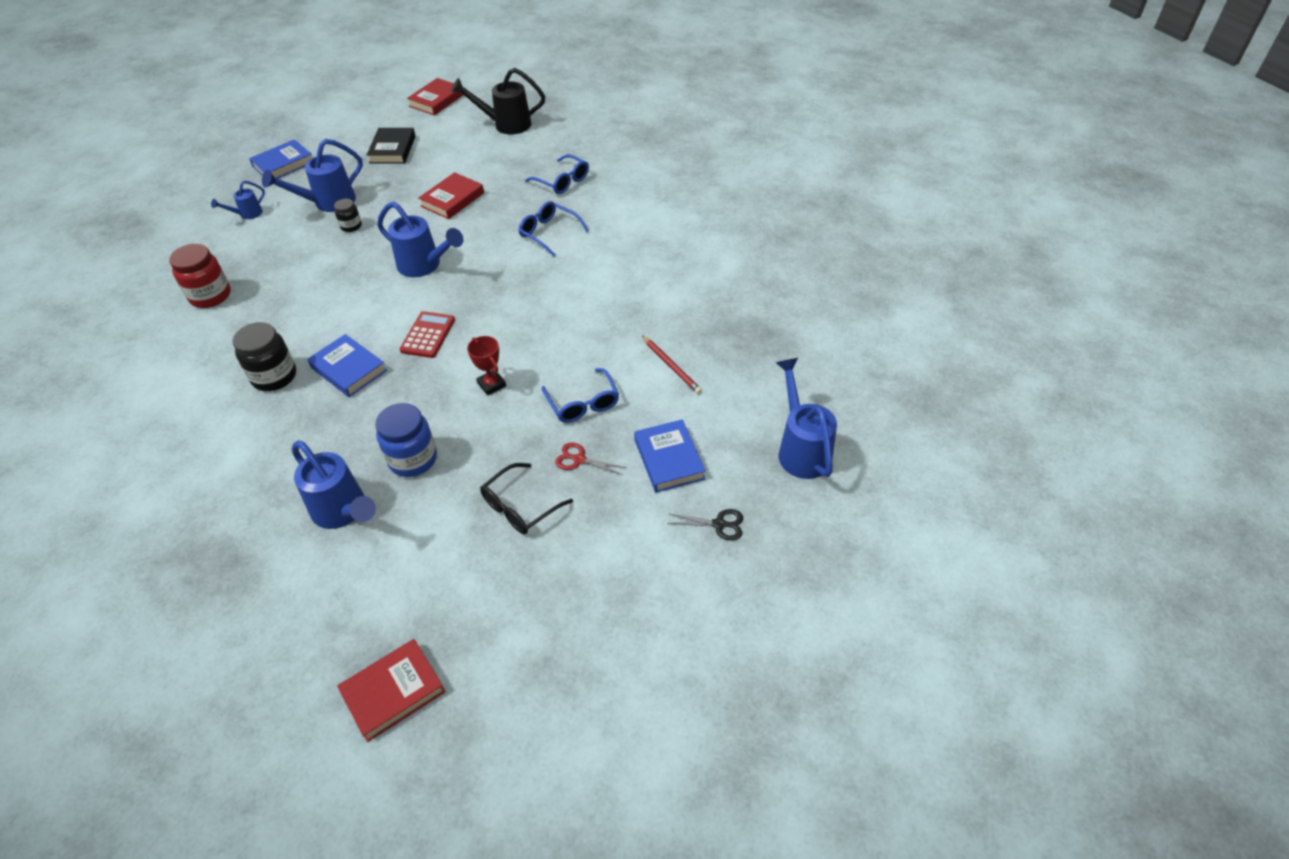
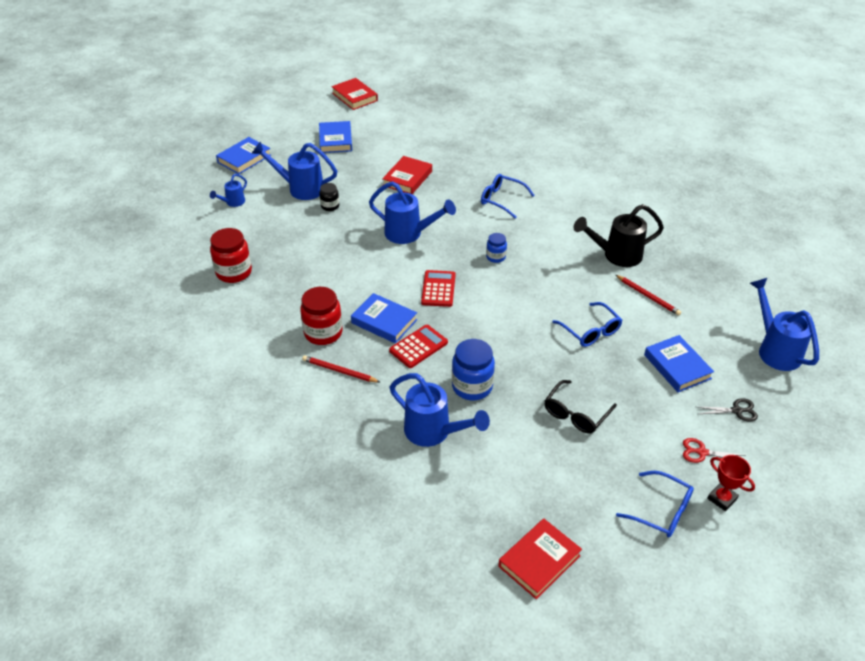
camera: 10 degrees left, 5 degrees down
black jar [233,322,296,391] -> red jar [300,287,342,345]
blue watering can [262,139,363,212] -> blue watering can turned 60 degrees clockwise [252,142,337,200]
black book [367,128,416,164] -> blue book [319,121,352,153]
red book [407,78,463,115] -> red book turned 60 degrees counterclockwise [331,78,378,110]
black watering can [451,68,545,134] -> black watering can moved to [574,204,664,267]
red trophy [467,336,506,396] -> red trophy moved to [707,455,755,511]
blue glasses [525,154,589,194] -> blue glasses moved to [616,471,694,538]
red scissors [555,443,627,475] -> red scissors moved to [683,438,743,463]
none -> red pencil [302,355,380,382]
none -> red calculator [389,325,448,368]
none -> blue jar [486,233,507,263]

